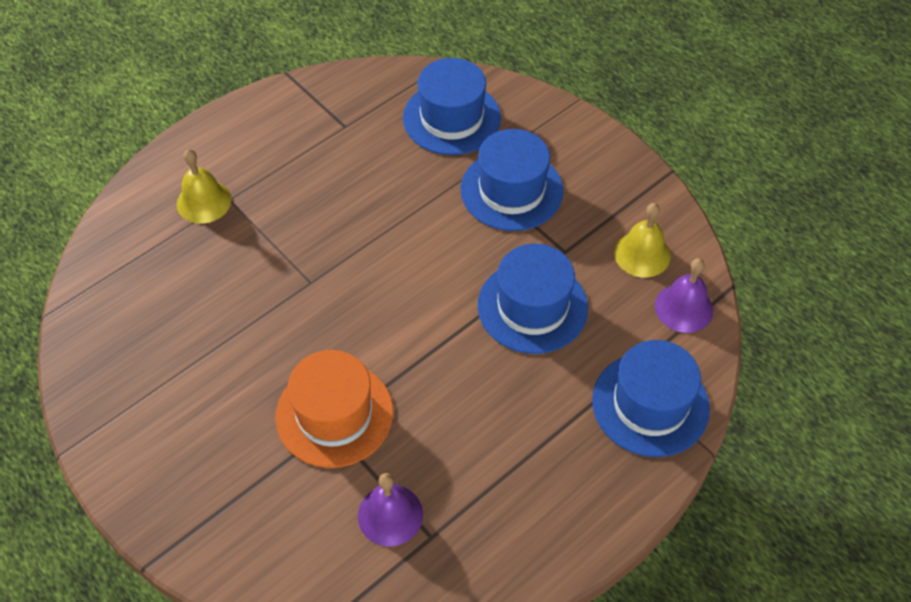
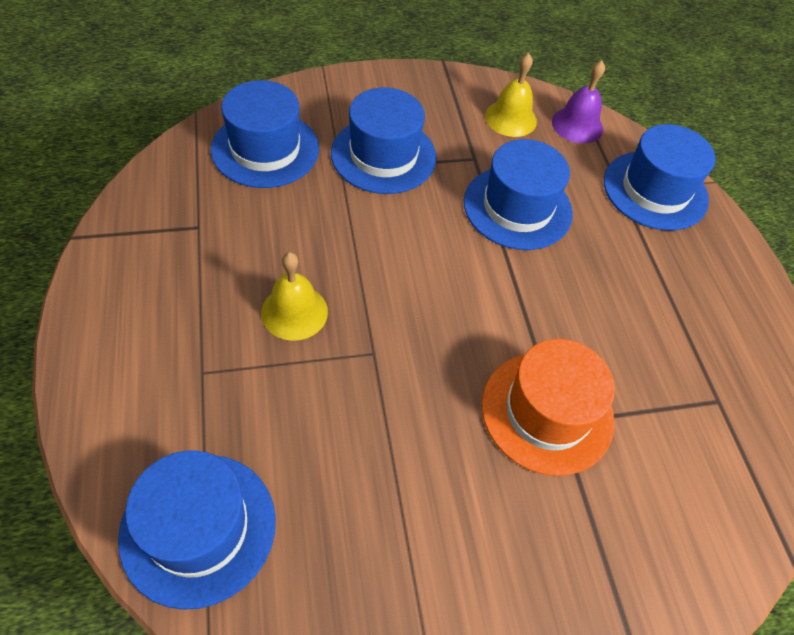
camera: 65 degrees left, 0 degrees up
yellow bell [177,149,232,224] -> yellow bell moved to [261,252,328,341]
purple bell [358,473,423,546] -> none
none -> blue hat [118,450,276,610]

